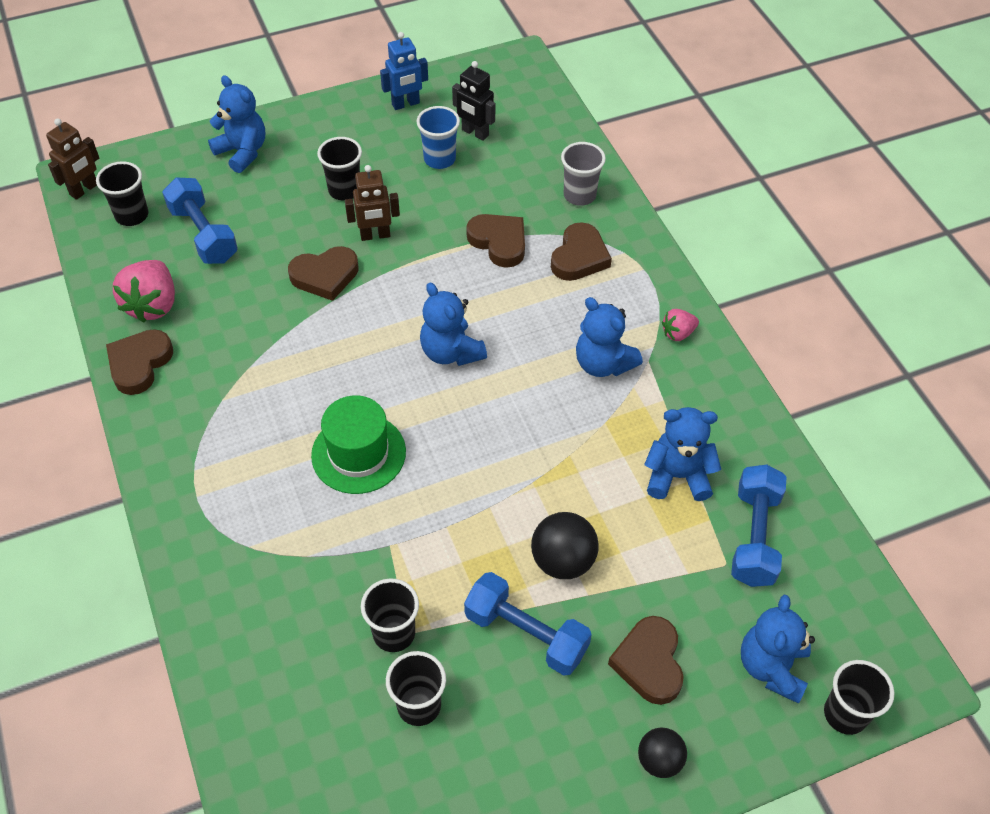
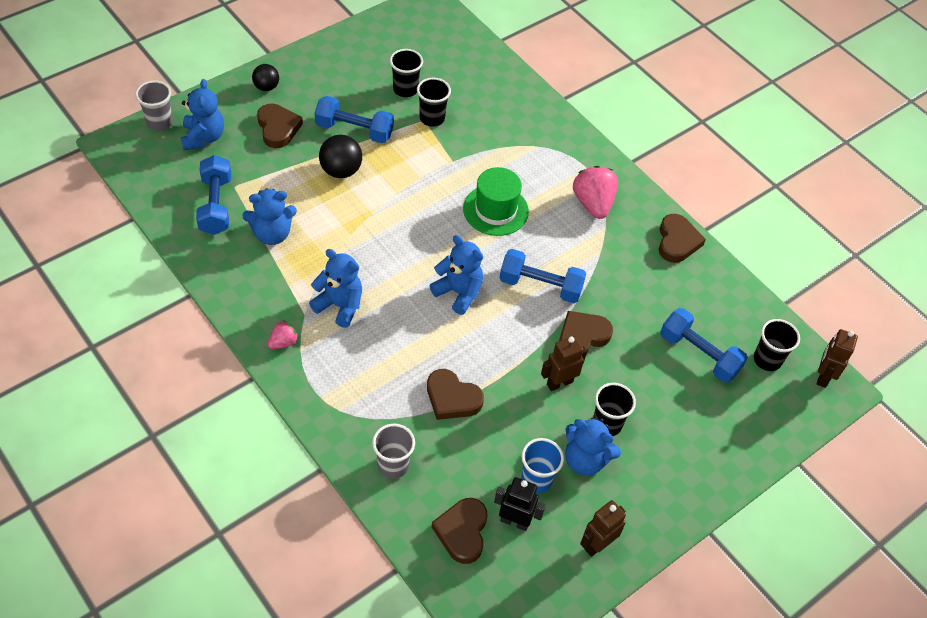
camera: 160 degrees right, 0 degrees up
pink strawberry [113,260,175,323] -> pink strawberry moved to [573,166,618,219]
blue teddy bear [208,75,265,173] -> blue teddy bear moved to [565,418,621,476]
blue robot [380,32,428,110] -> brown robot [580,500,626,557]
brown heart [551,222,612,281] -> brown heart moved to [431,498,488,564]
black cup [824,660,894,735] -> grey cup [135,80,173,131]
none -> blue dumbbell [499,249,586,303]

